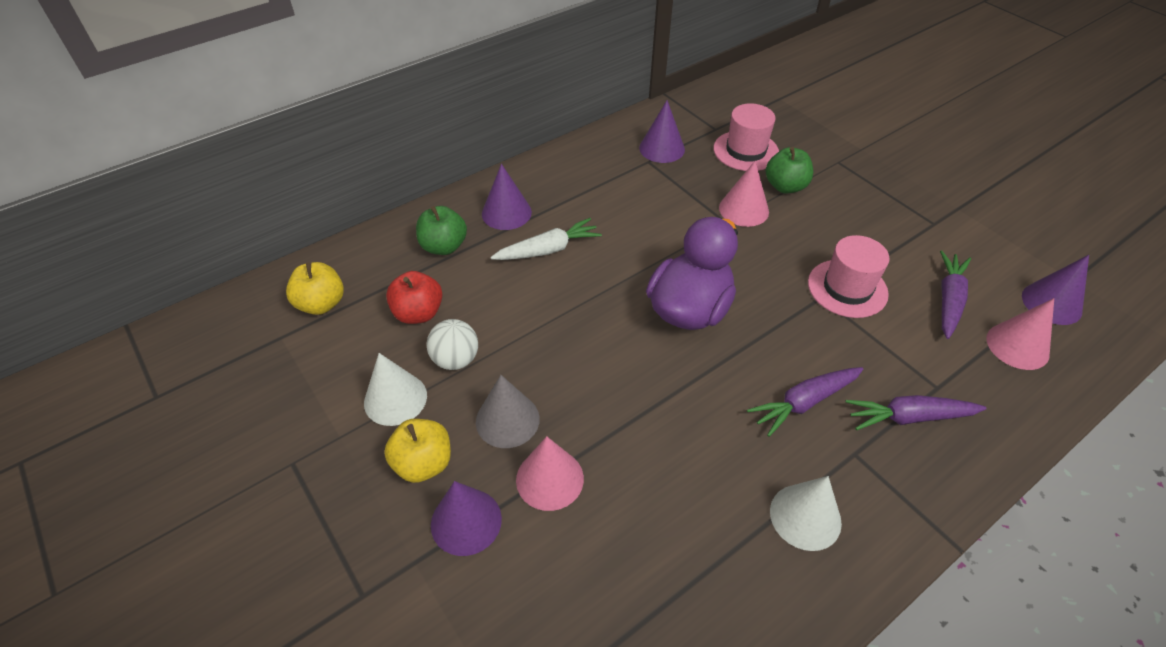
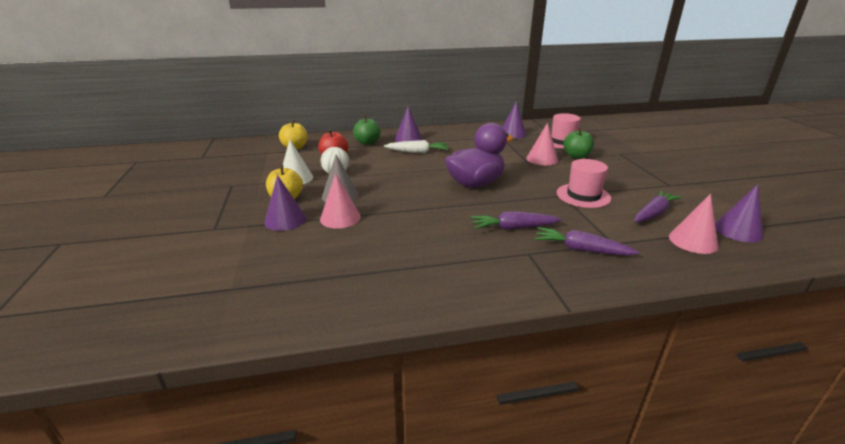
camera: 25 degrees right, 20 degrees down
white cone [770,476,842,551] -> none

